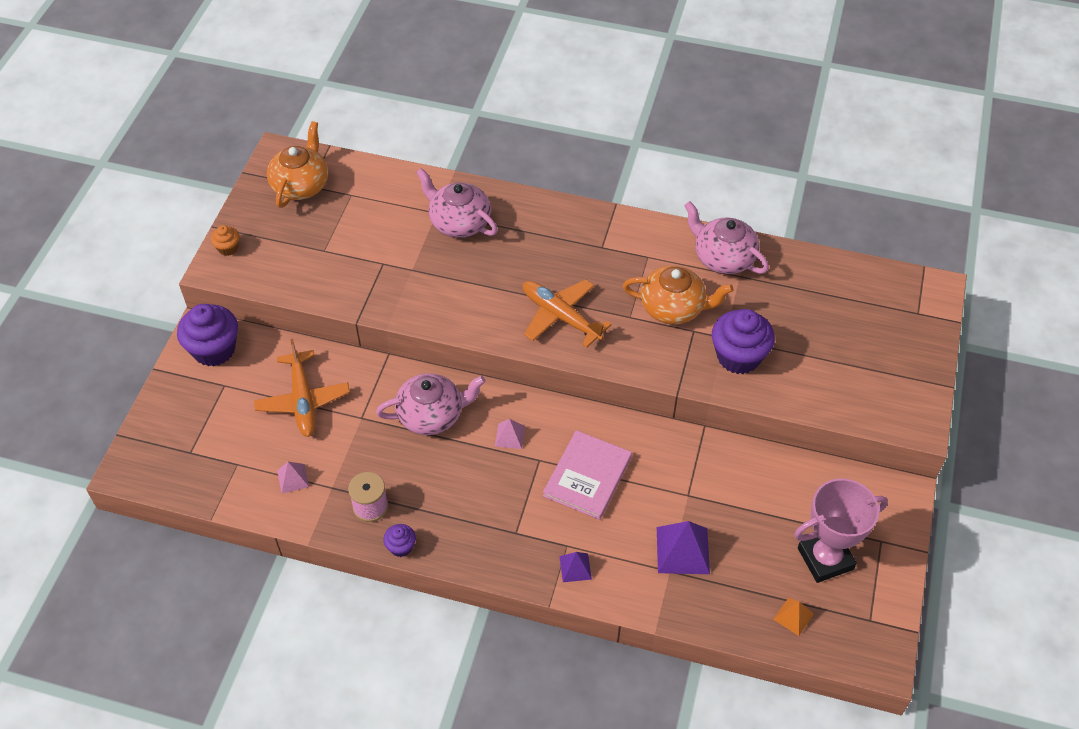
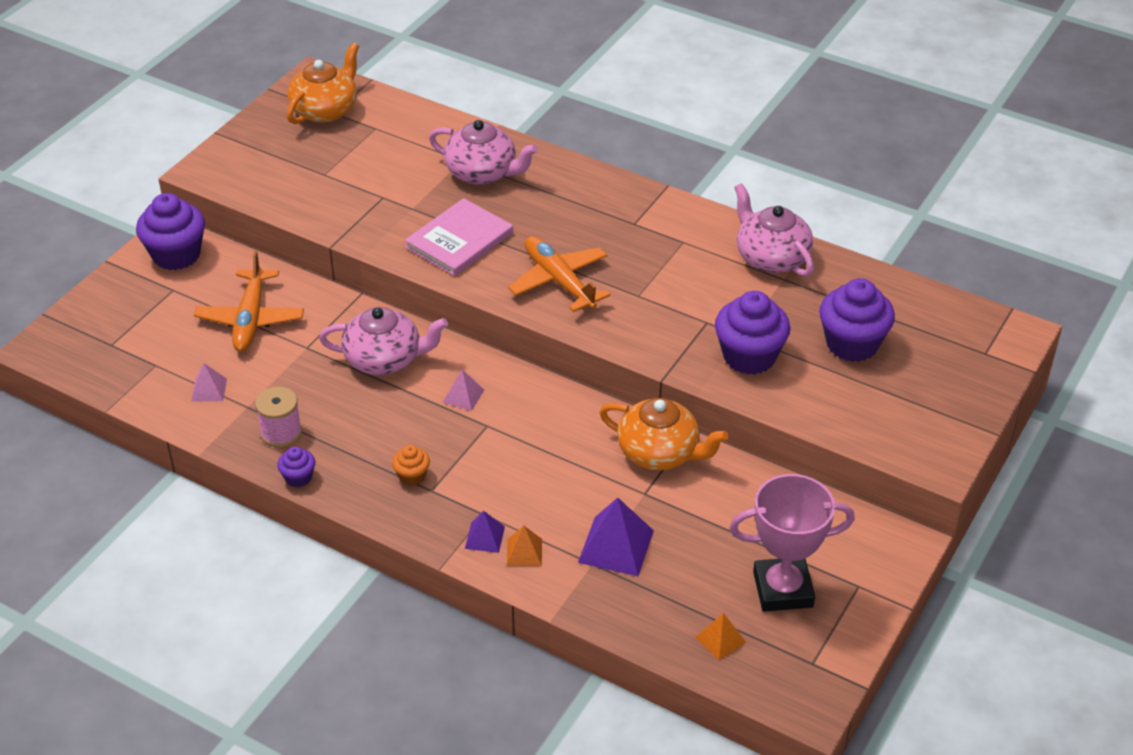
camera: 15 degrees right, 10 degrees down
orange cupcake [211,225,240,256] -> orange cupcake moved to [392,445,430,486]
pink teapot [416,168,498,238] -> pink teapot turned 150 degrees clockwise [429,120,538,185]
pink book [543,430,632,520] -> pink book moved to [405,198,513,276]
orange teapot [623,265,734,324] -> orange teapot moved to [600,398,728,470]
none -> orange pyramid [507,526,542,566]
none -> purple cupcake [819,278,895,362]

